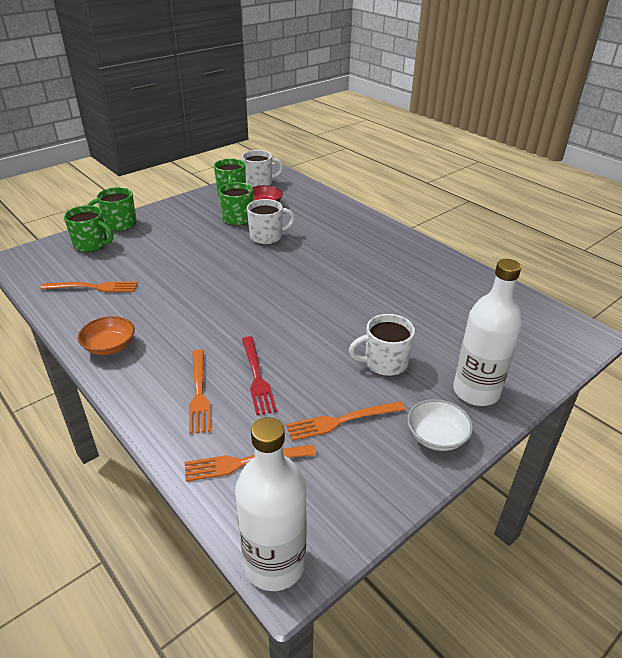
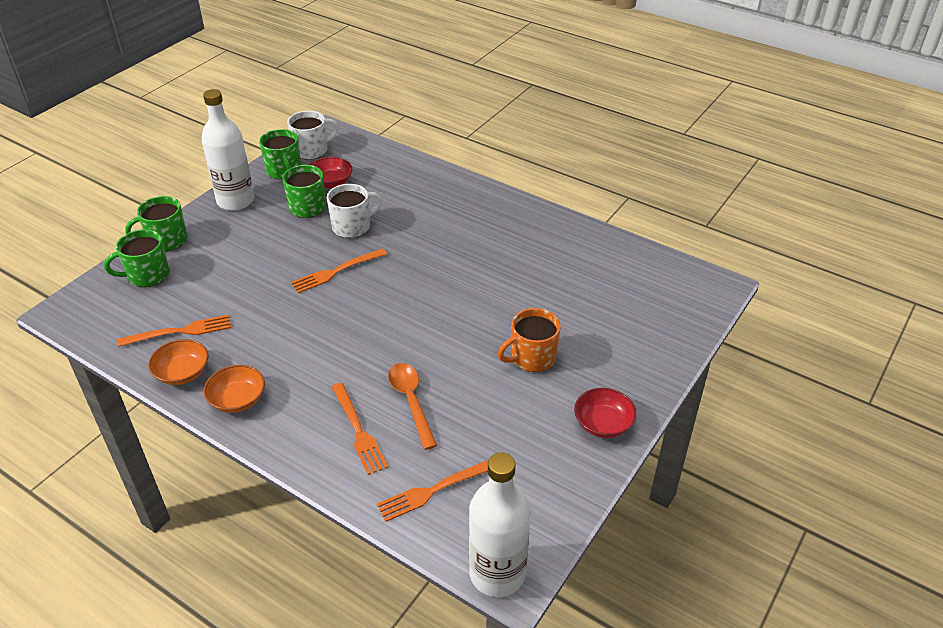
camera: 15 degrees left, 5 degrees up
green mug [64,205,113,252] -> green mug turned 150 degrees clockwise [104,229,169,287]
red fork [242,336,277,415] -> orange spoon [388,363,437,450]
orange fork [286,401,405,441] -> orange fork moved to [291,248,387,293]
white mug [349,314,415,376] -> orange mug [498,308,561,372]
white bowl [407,399,473,451] -> red bowl [574,388,637,438]
white bottle [453,259,522,406] -> white bottle moved to [202,89,254,211]
none -> orange bowl [148,339,208,385]

